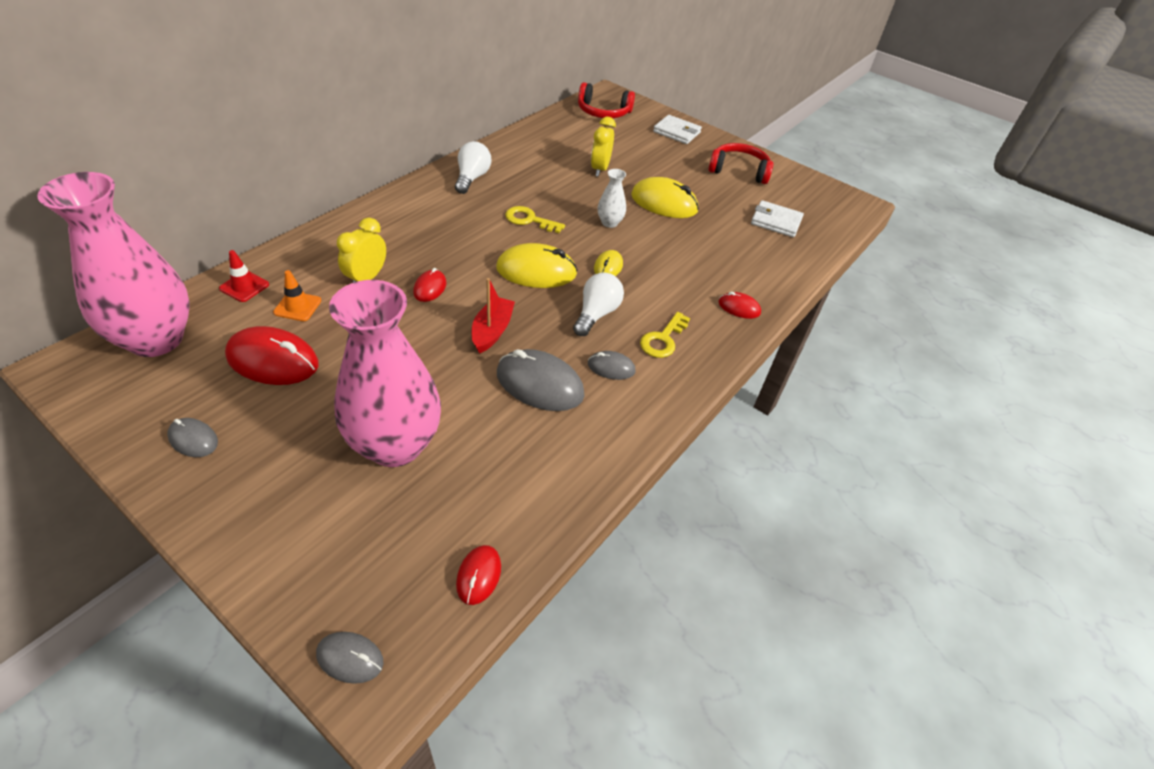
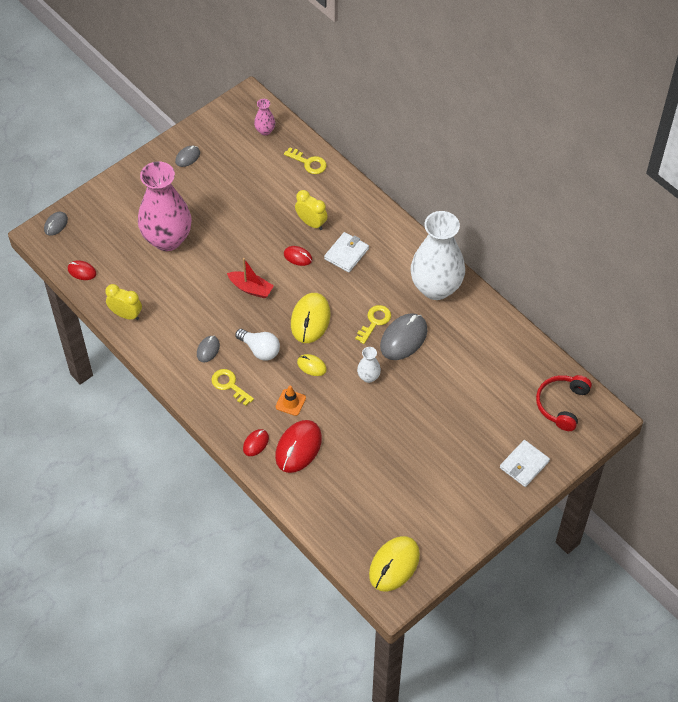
camera: 105 degrees right, 10 degrees up
pink vase [37,172,190,357] -> pink vase [254,99,275,136], size x0.42
red traffic cone [219,250,269,302] -> yellow key [284,147,327,174]
red mouse [225,326,318,385] -> red mouse moved to [275,420,322,473]
orange traffic cone [273,270,321,321] -> orange traffic cone moved to [276,386,306,416]
white light bulb [455,141,491,194] -> white vase [410,211,465,300]
grey mouse [497,349,584,411] -> grey mouse moved to [380,313,427,360]
yellow clock [591,117,616,177] -> yellow clock moved to [105,284,142,320]
yellow mouse [631,177,699,218] -> yellow mouse moved to [369,536,420,592]
red headphones [708,143,774,184] -> none
white wallet [751,200,804,237] -> white wallet moved to [324,232,369,272]

